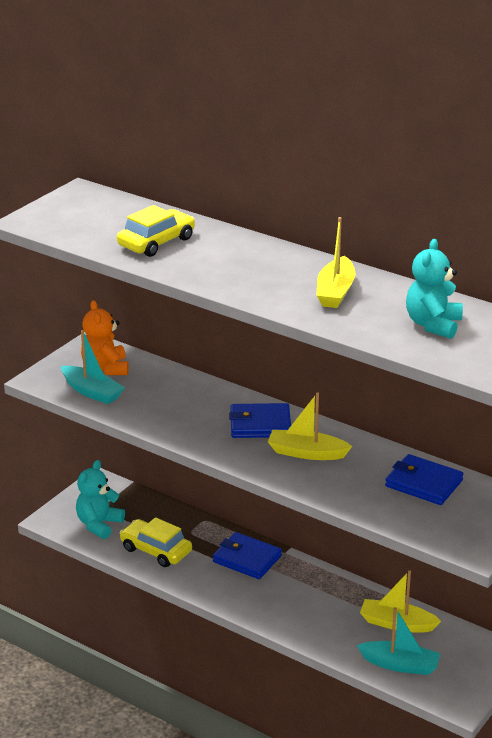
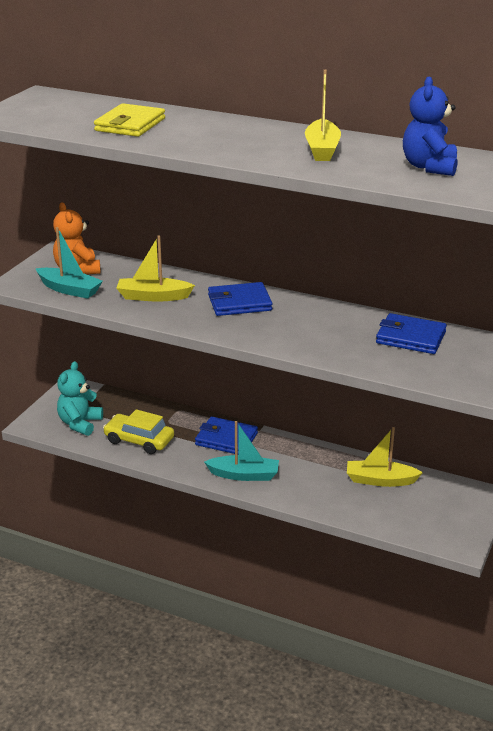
camera: 10 degrees left, 0 degrees up
yellow car [117,205,195,257] -> yellow wallet [94,103,165,137]
yellow boat [268,393,352,460] -> yellow boat moved to [116,235,195,302]
turquoise boat [357,607,440,675] -> turquoise boat moved to [204,421,279,481]
turquoise teddy bear [406,239,463,339] -> blue teddy bear [403,77,457,176]

